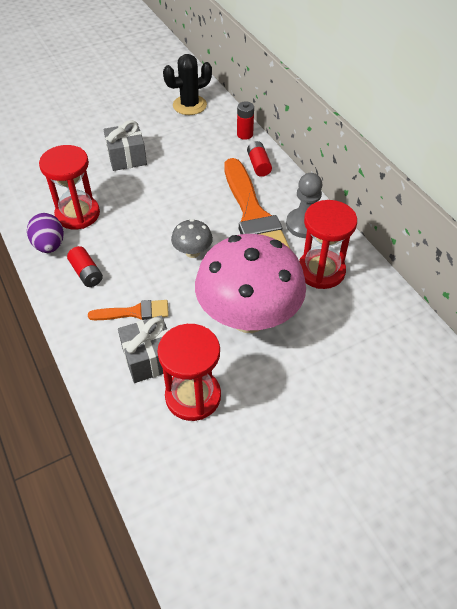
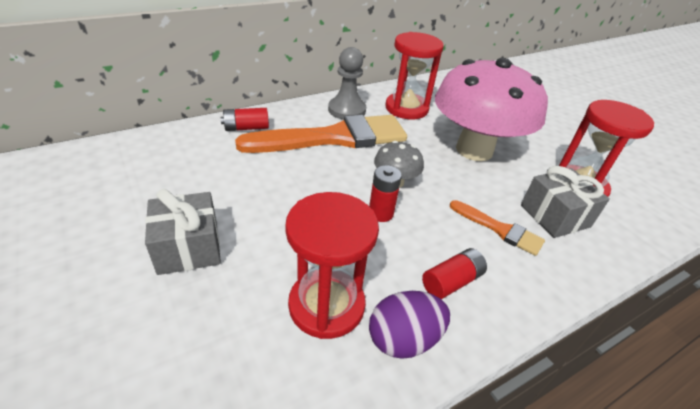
camera: 95 degrees left, 10 degrees down
orange brush [88,300,169,320] -> orange brush turned 135 degrees clockwise [450,200,545,256]
black cactus [163,54,212,115] -> none
red battery [237,101,254,140] -> red battery moved to [369,165,402,222]

